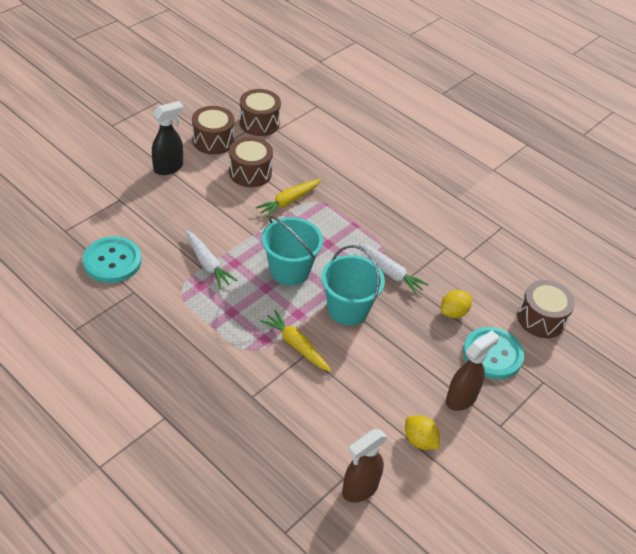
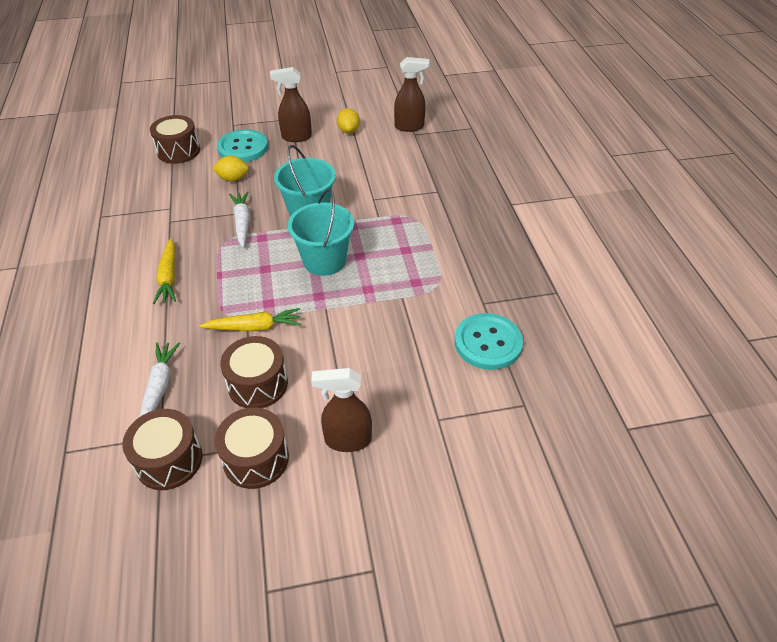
camera: 140 degrees left, 0 degrees up
black spray bottle [152,101,183,175] -> brown spray bottle [311,368,372,452]
white carrot [185,230,237,289] -> white carrot moved to [140,343,180,417]
yellow carrot [260,310,331,372] -> yellow carrot moved to [153,239,176,304]

